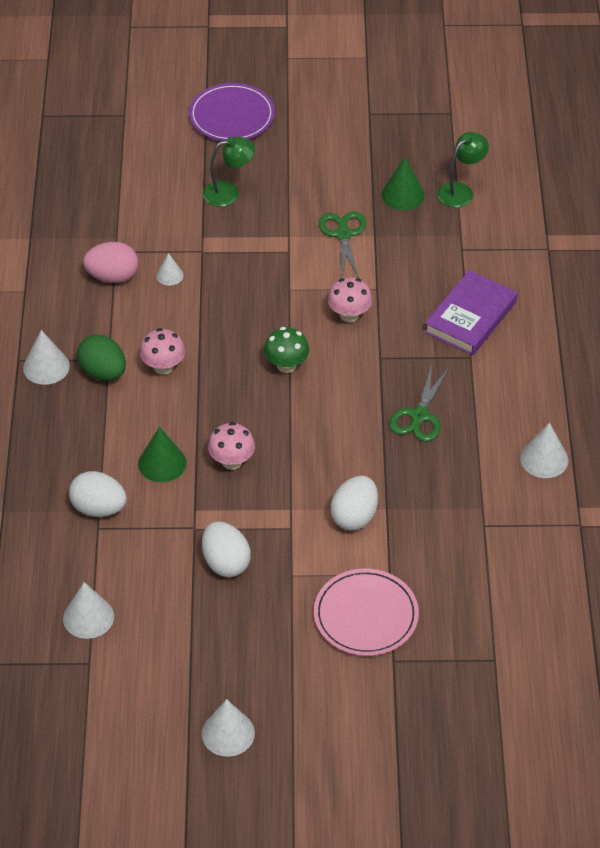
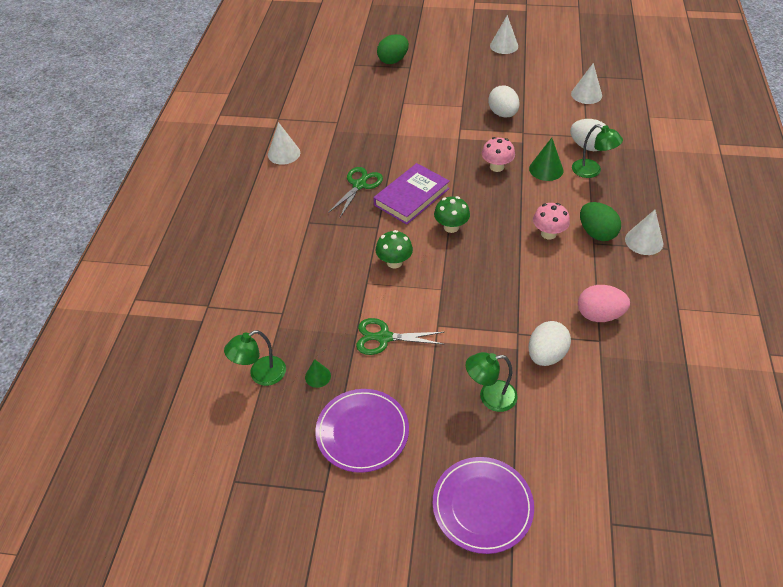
camera: 170 degrees left, 0 degrees up
white cone [156,253,184,285] -> none
pink plate [314,569,419,656] -> none
green scissors [319,211,366,278] -> green scissors turned 90 degrees clockwise [356,318,445,355]
pink mushroom [328,278,372,322] -> green mushroom [376,230,413,269]
white egg [330,476,378,531] -> white egg moved to [528,321,571,366]
green cone [381,158,425,210] -> green cone [305,359,331,388], size x0.61
purple book [424,270,518,355] -> purple book moved to [373,163,450,225]
none -> purple plate [315,389,409,473]
none -> green egg [377,34,409,64]
none -> green lamp [572,124,623,178]

